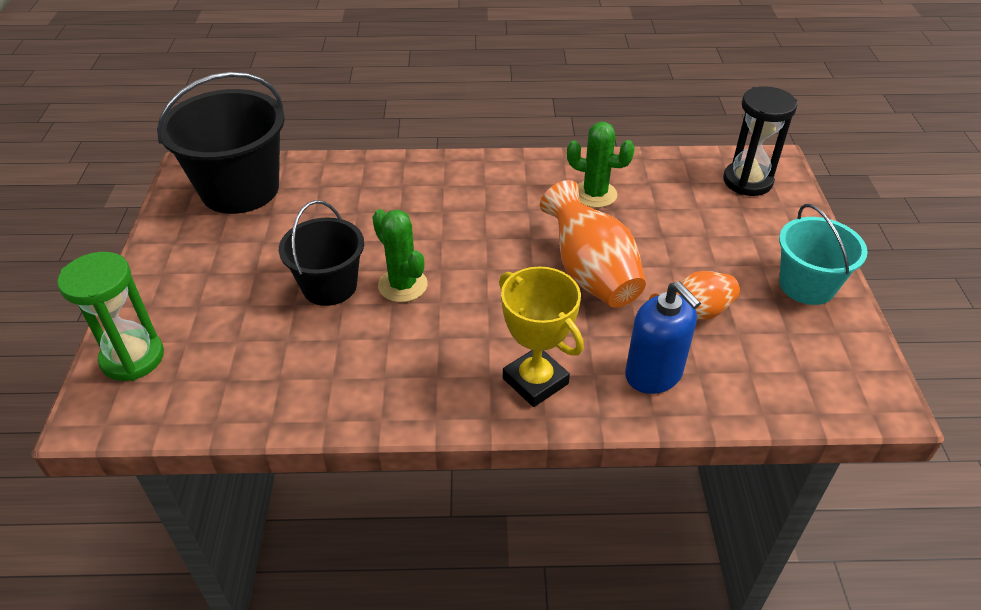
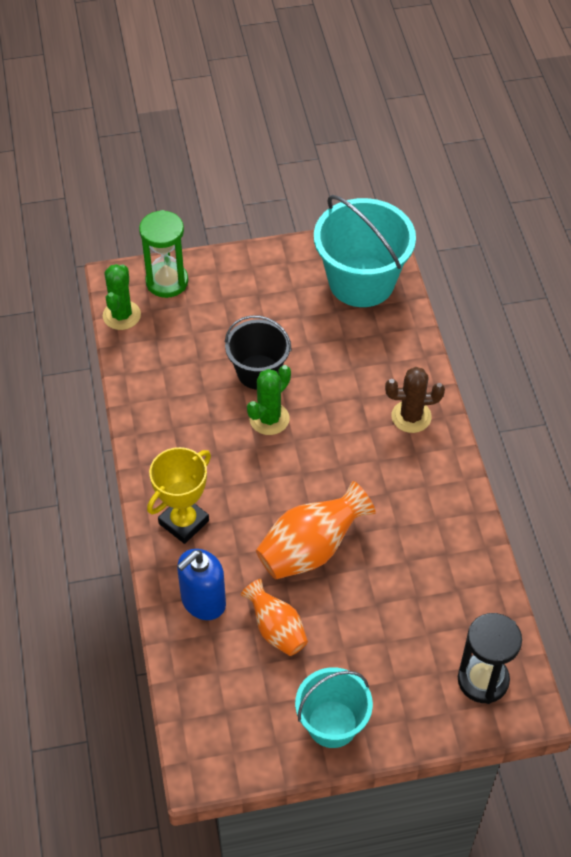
camera: 80 degrees right, 10 degrees up
black bucket [157,72,285,214] -> turquoise bucket [314,195,416,307]
green cactus [567,122,635,208] -> green cactus moved to [103,264,141,330]
none -> brown cactus [385,367,445,433]

